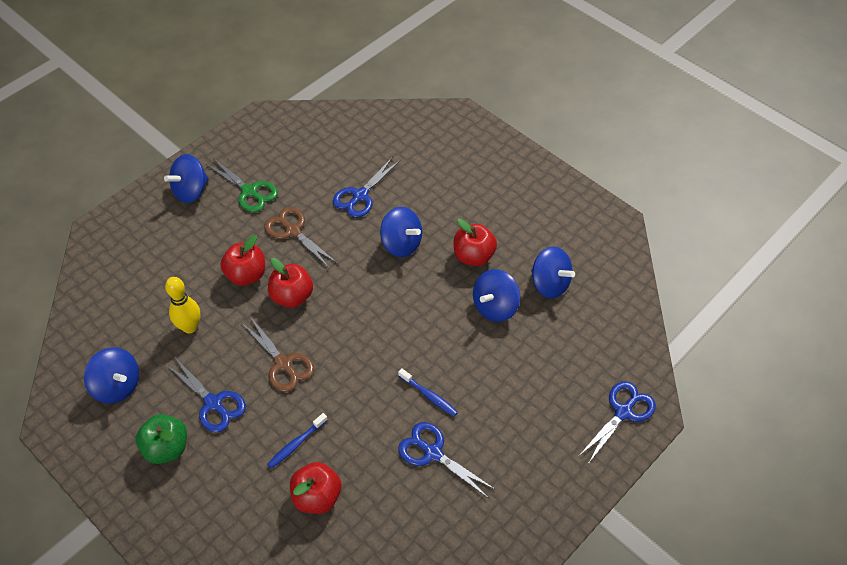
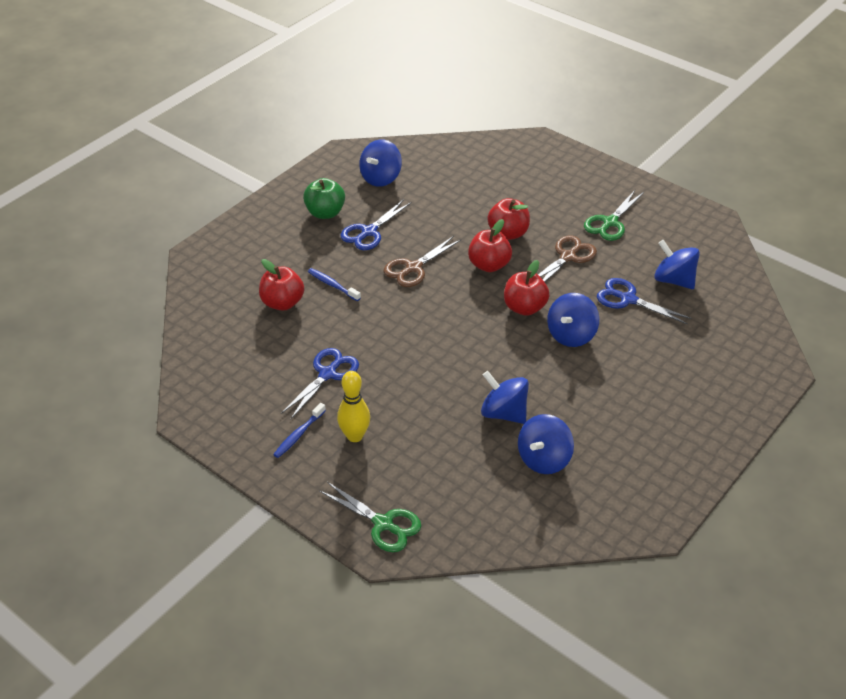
camera: 85 degrees right, 10 degrees down
blue spinning top [164,154,209,203] -> blue spinning top moved to [654,240,700,289]
yellow bowling pin [165,277,200,334] -> yellow bowling pin moved to [337,371,370,442]
blue toothbrush [398,368,458,416] -> blue toothbrush moved to [273,403,326,458]
red apple [454,219,497,266] -> red apple moved to [504,260,549,316]
blue scissors [578,381,656,464] -> green scissors [320,482,421,552]

